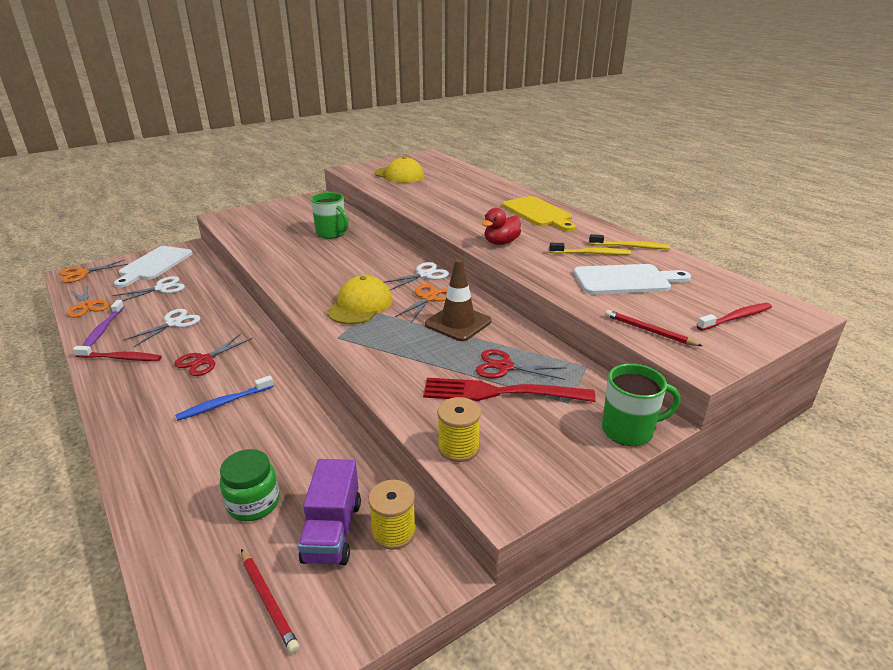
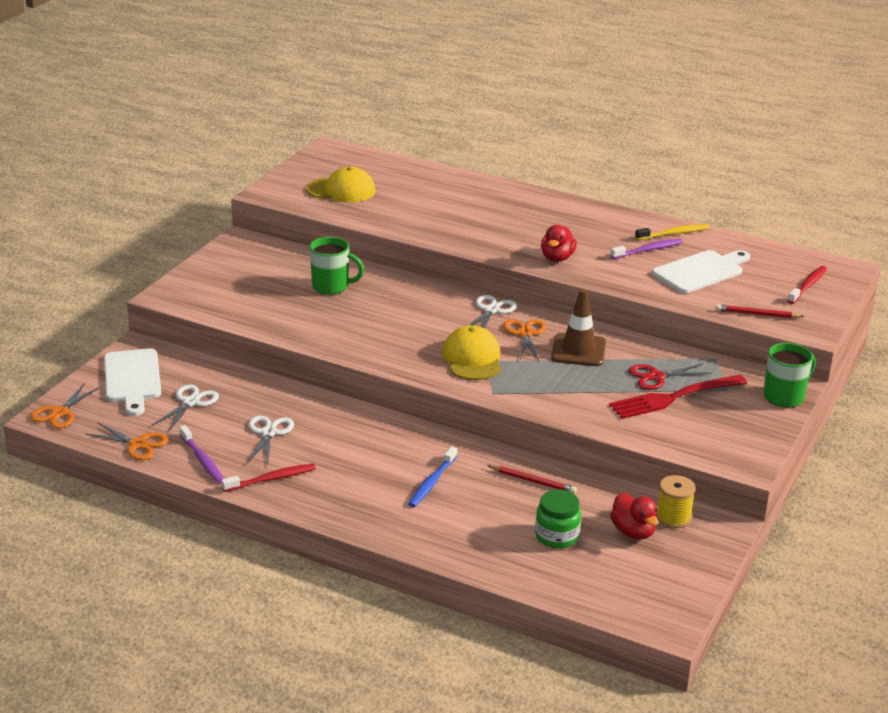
camera: 30 degrees left, 0 degrees up
red scissors [174,333,253,376] -> none
red pencil [241,549,300,654] -> red pencil moved to [487,465,577,494]
purple truck [298,459,361,565] -> red duck [610,493,659,540]
yellow spool [437,397,481,462] -> none
yellow cutting board [502,196,576,231] -> none
yellow toothbrush [549,243,631,255] -> purple toothbrush [610,239,683,259]

